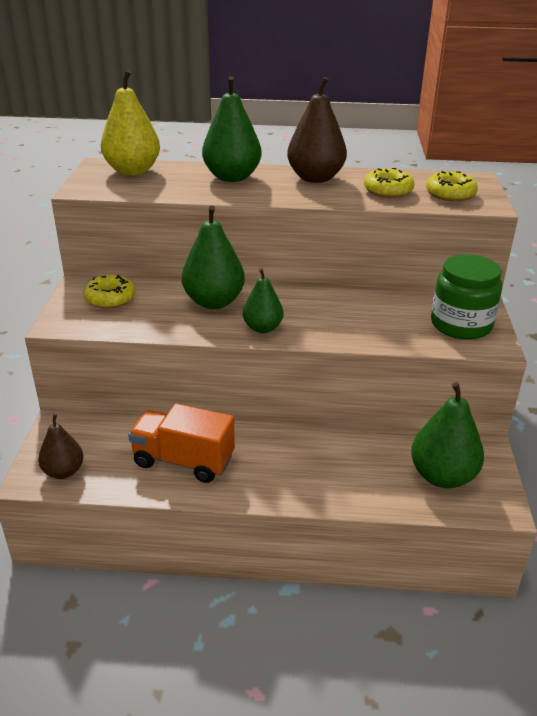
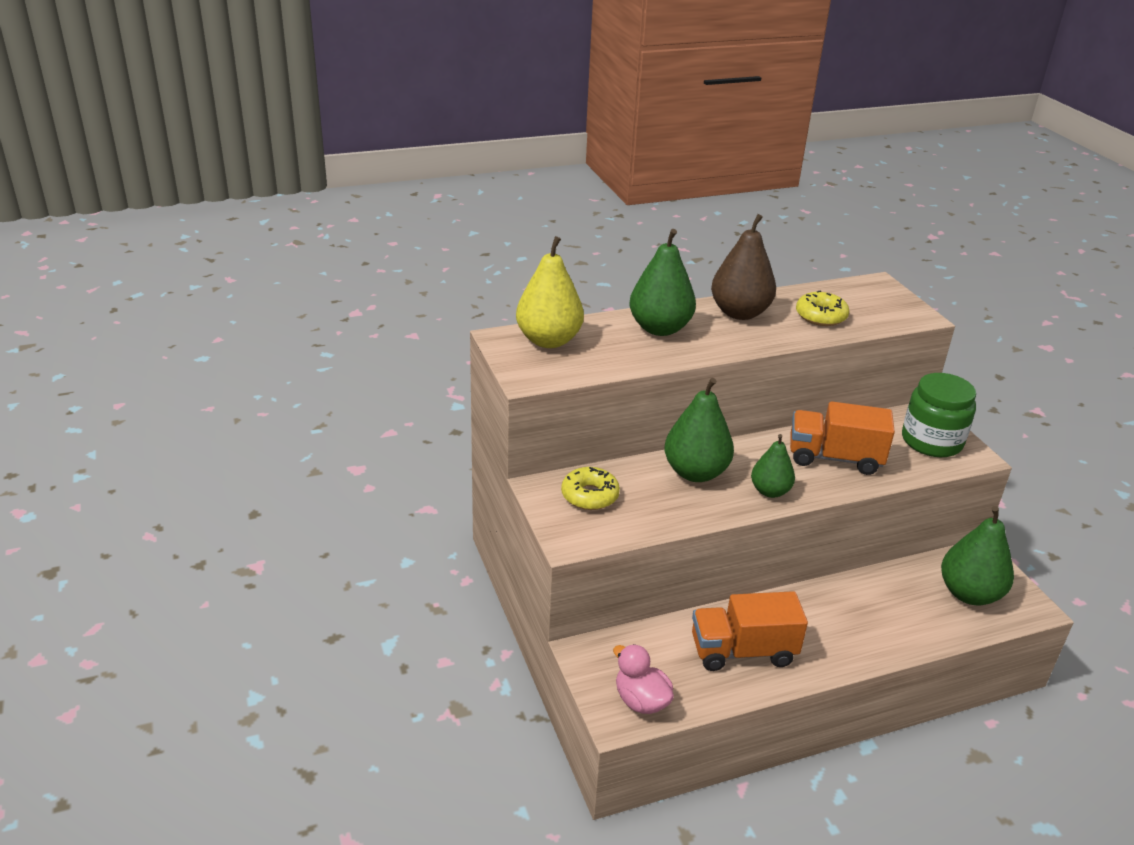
camera: 25 degrees left, 0 degrees up
brown pear [38,414,83,479] -> pink duck [613,644,674,714]
yellow donut [426,171,478,202] -> none
none -> orange truck [790,401,895,475]

